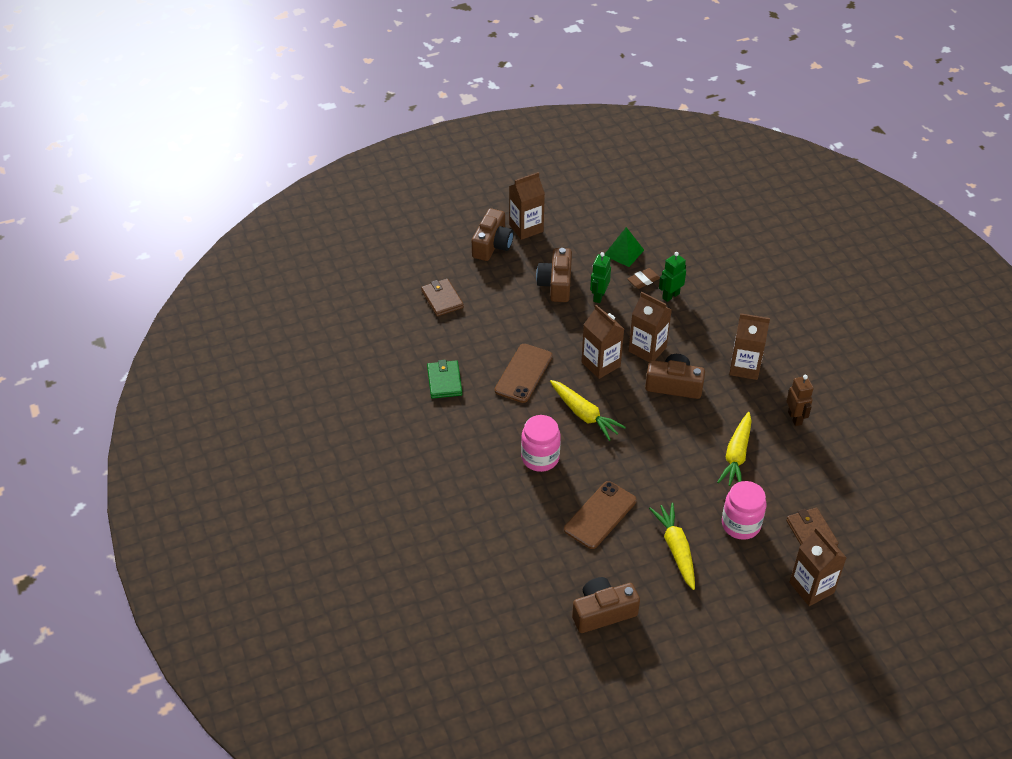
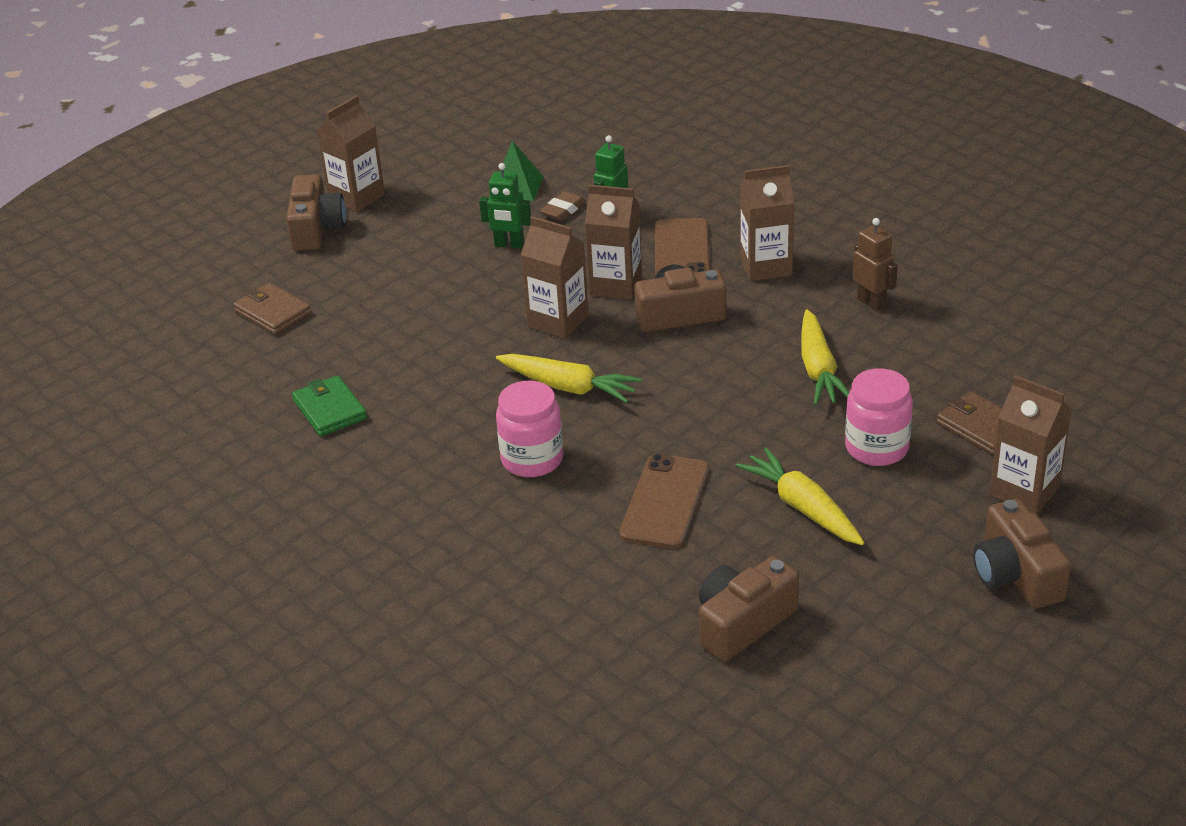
camera: 20 degrees left, 10 degrees down
brown phone [495,344,552,403] -> brown phone moved to [655,218,710,276]
brown camera [536,248,572,302] -> brown camera moved to [973,498,1071,609]
green robot [590,252,611,303] -> green robot turned 75 degrees counterclockwise [479,163,531,249]

